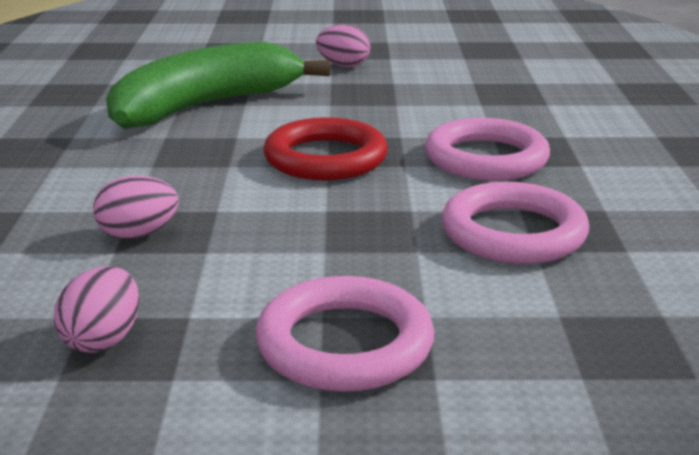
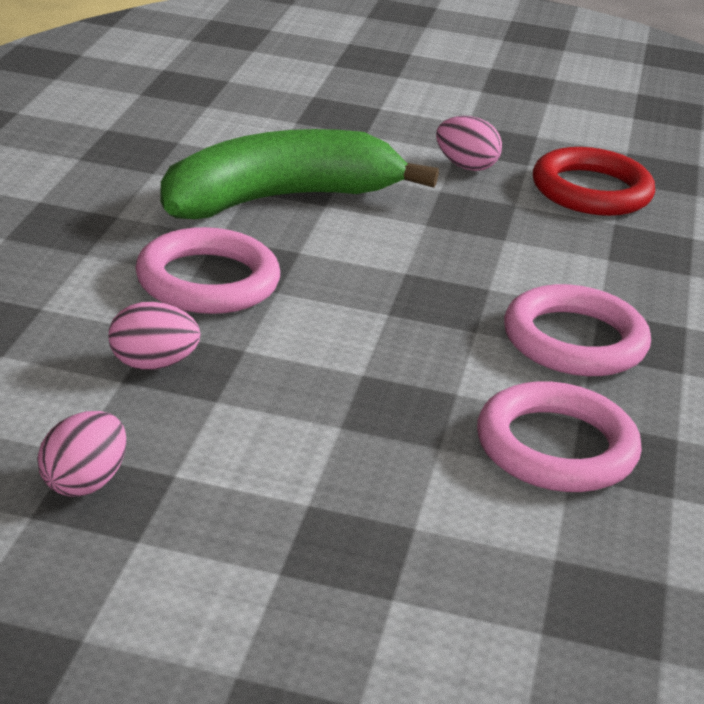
camera: 10 degrees right, 5 degrees up
pink ring [256,276,434,392] -> pink ring moved to [135,227,280,314]
red ring [264,117,388,180] -> red ring moved to [533,147,655,216]

